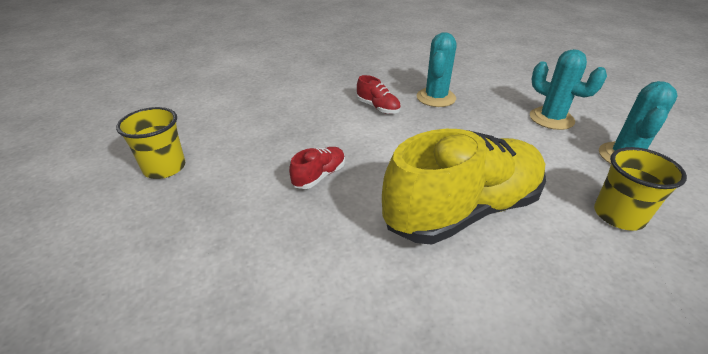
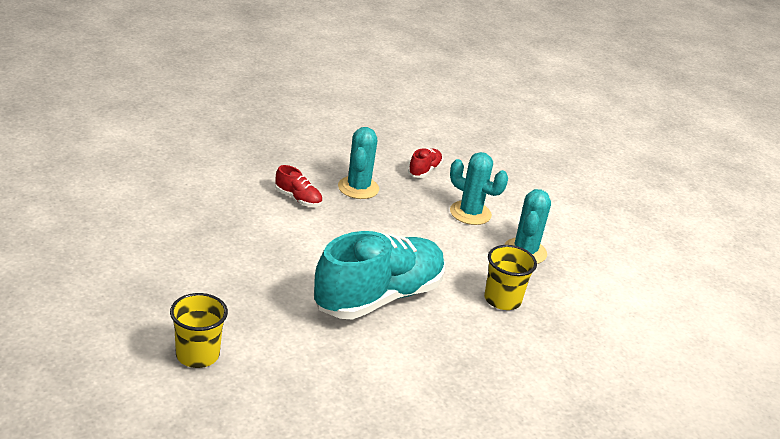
camera: 15 degrees left, 5 degrees down
yellow cup [116,107,185,179] -> yellow cup moved to [170,293,228,368]
red shoe [289,147,345,189] -> red shoe moved to [408,148,443,178]
yellow shoe [382,129,546,245] -> turquoise shoe [314,231,445,320]

